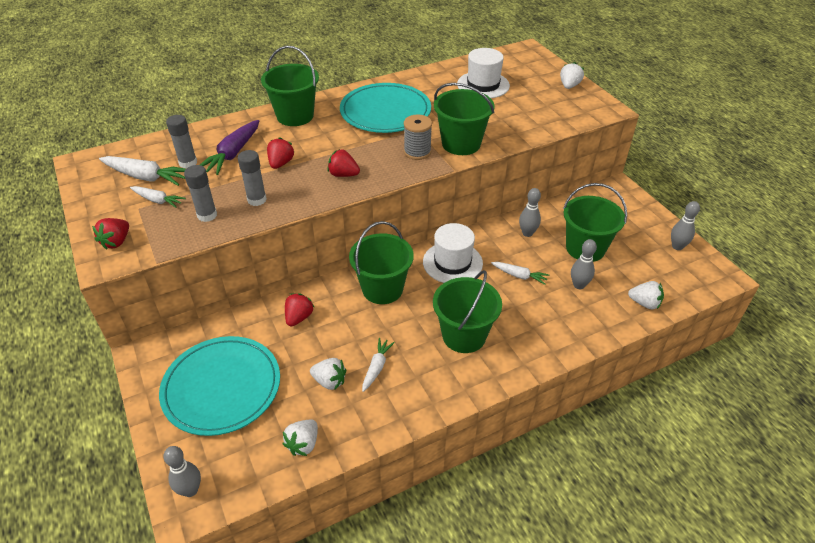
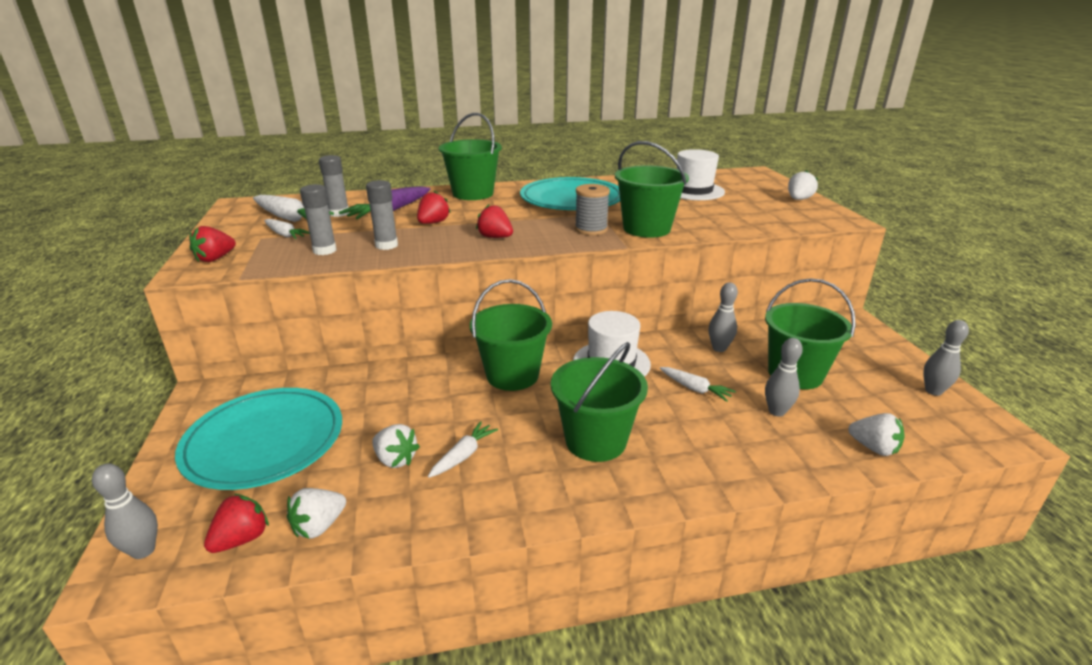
camera: 15 degrees right, 15 degrees down
red strawberry [285,293,314,327] -> red strawberry moved to [204,494,269,553]

